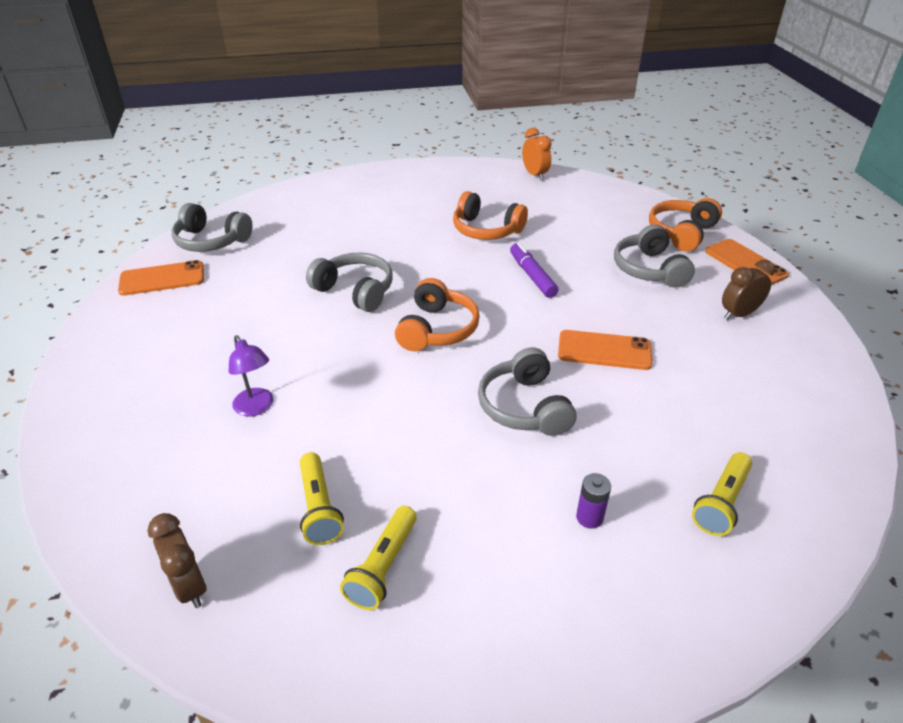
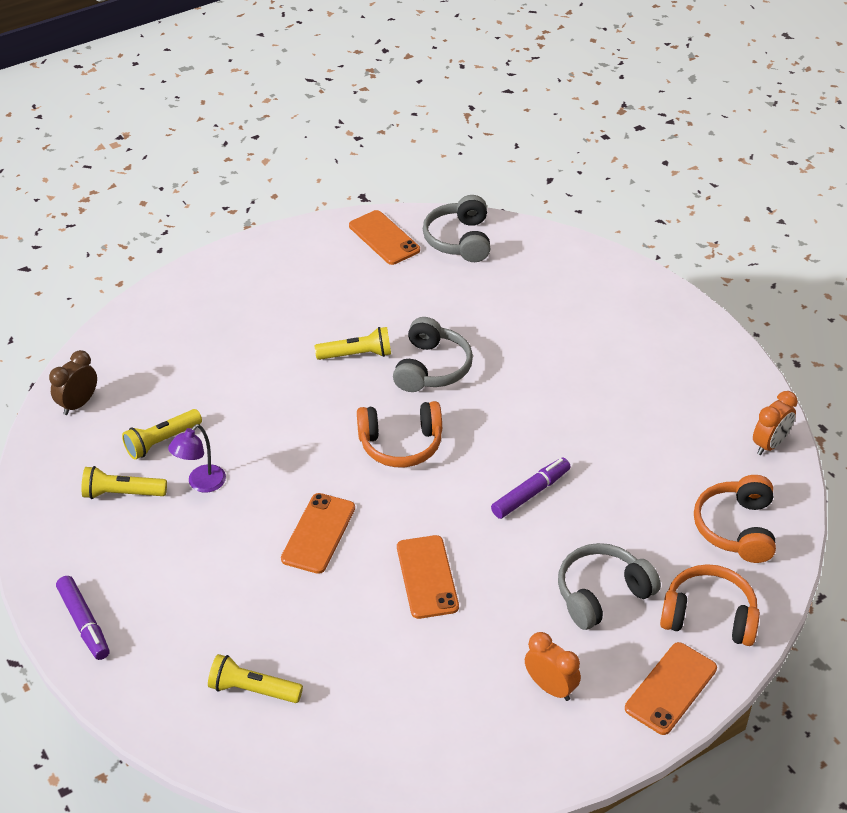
camera: 70 degrees right, 5 degrees up
purple lamp [229,335,274,416] -> purple lamp moved to [168,424,226,493]
orange headphones [453,191,528,240] -> orange headphones moved to [694,475,776,563]
grey headphones [478,347,576,436] -> orange phone [281,493,355,574]
purple battery [576,473,611,529] -> none
brown clock [722,260,775,320] -> orange clock [525,632,581,701]
none -> purple marker [56,576,110,660]
none -> yellow flashlight [315,327,391,360]

